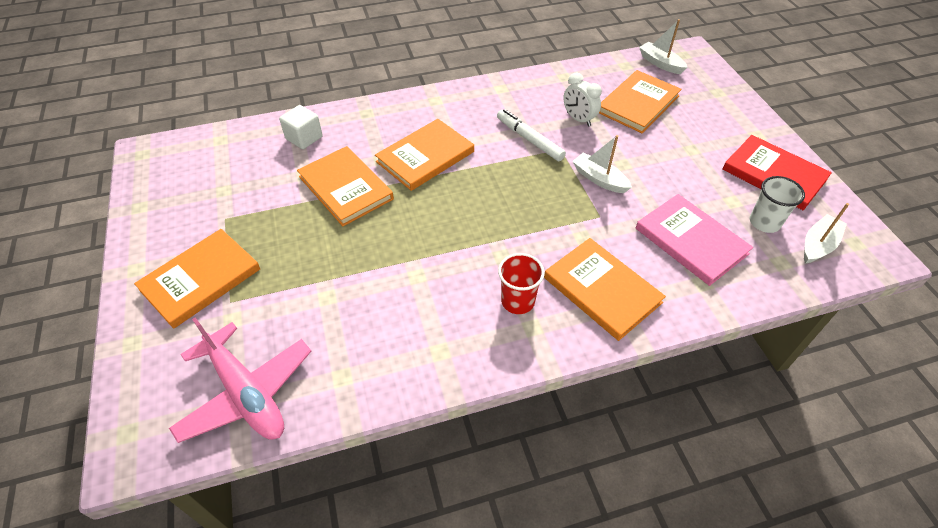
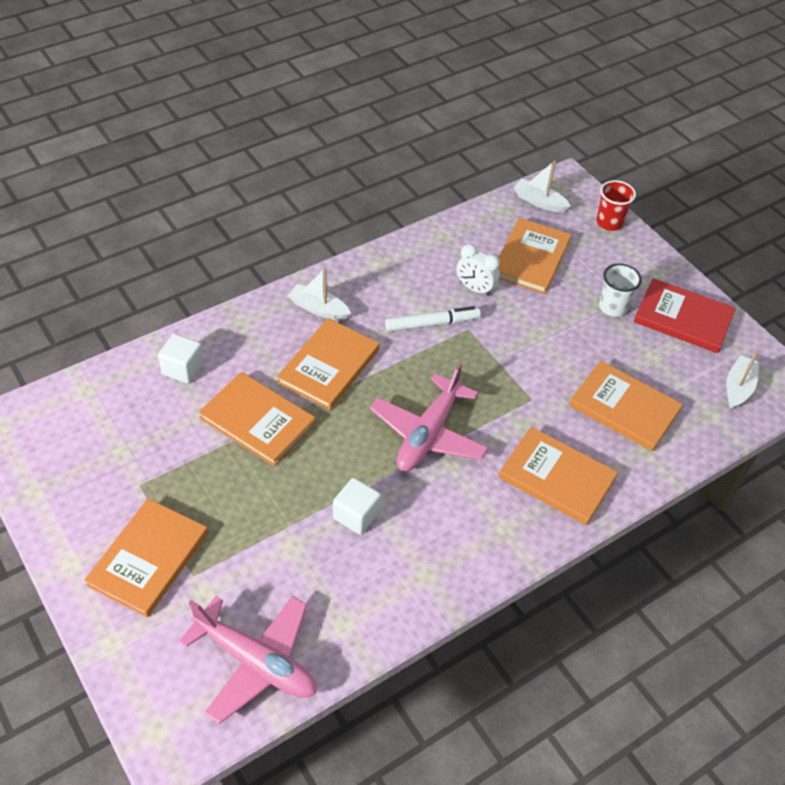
camera: 20 degrees left, 0 degrees up
white marker [497,109,566,161] -> white marker turned 135 degrees clockwise [385,306,481,332]
red cup [498,253,545,314] -> red cup moved to [596,180,636,231]
white boat [572,135,632,193] -> white boat moved to [288,267,351,320]
pink book [636,194,753,286] -> orange book [569,361,683,451]
white cup [750,176,805,233] -> white cup moved to [599,263,642,317]
none -> white cube [333,478,381,535]
none -> pink plane [370,363,488,471]

